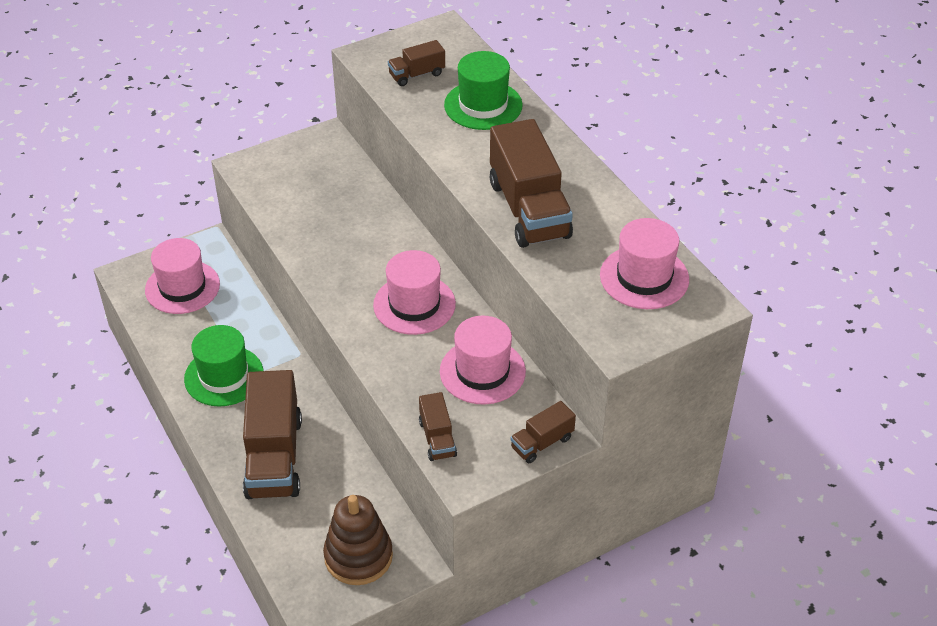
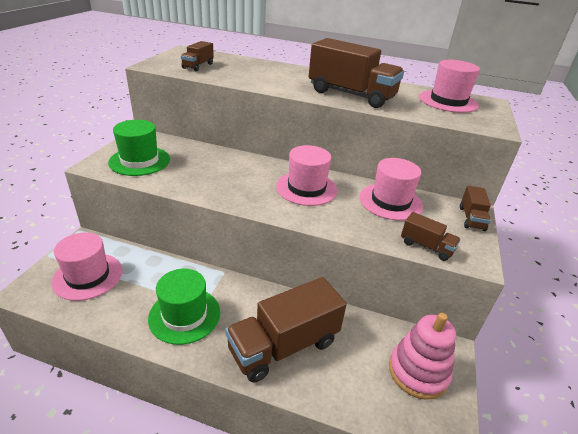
camera: 45 degrees left, 10 degrees down
brown truck [243,370,302,499] -> brown truck turned 105 degrees clockwise [225,277,347,383]
brown stacking toy [323,495,393,585] -> pink stacking toy [389,313,456,400]
green hat [444,51,523,130] -> green hat moved to [108,120,170,176]

